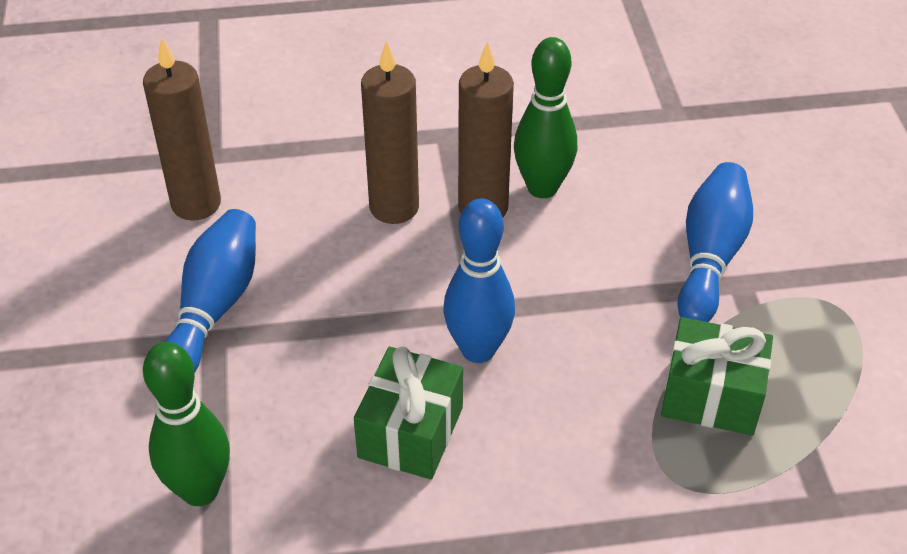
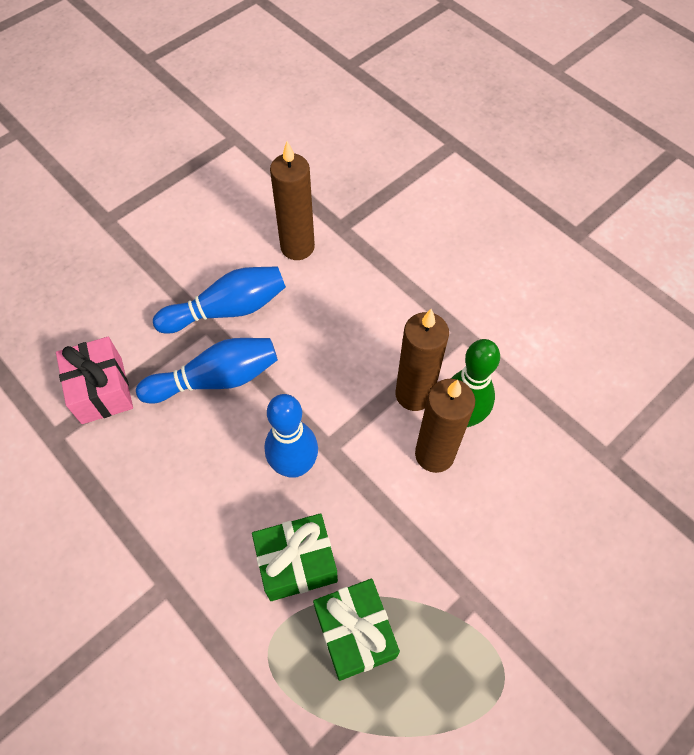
camera: 55 degrees right, 15 degrees up
green bowling pin [143,342,230,506] -> pink gift [56,337,133,424]
green gift [354,347,463,479] -> green gift moved to [252,513,338,601]
brown candle [361,41,419,224] -> brown candle moved to [415,379,475,473]
blue bowling pin [677,162,753,322] -> blue bowling pin moved to [136,338,278,404]

